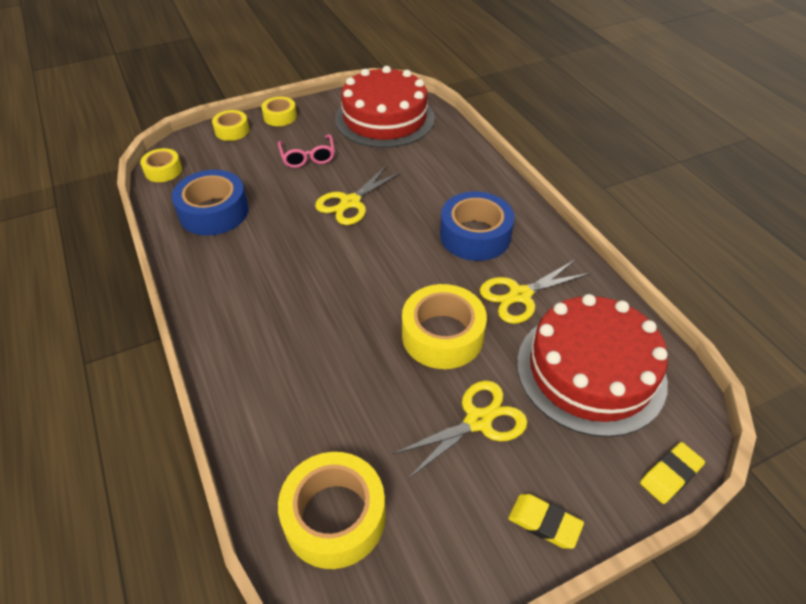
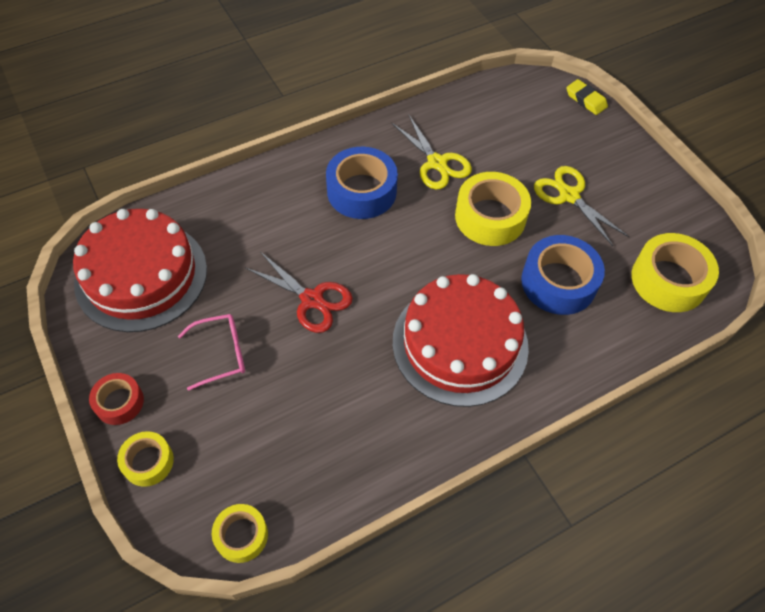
camera: 95 degrees left, 10 degrees up
blue tape [172,170,248,236] -> blue tape moved to [521,235,605,315]
yellow tape [262,97,297,126] -> red tape [89,373,144,425]
yellow scissors [315,165,402,225] -> red scissors [246,252,353,333]
yellow eraser [508,494,584,549] -> none
red cake [517,294,668,437] -> red cake moved to [393,274,529,407]

